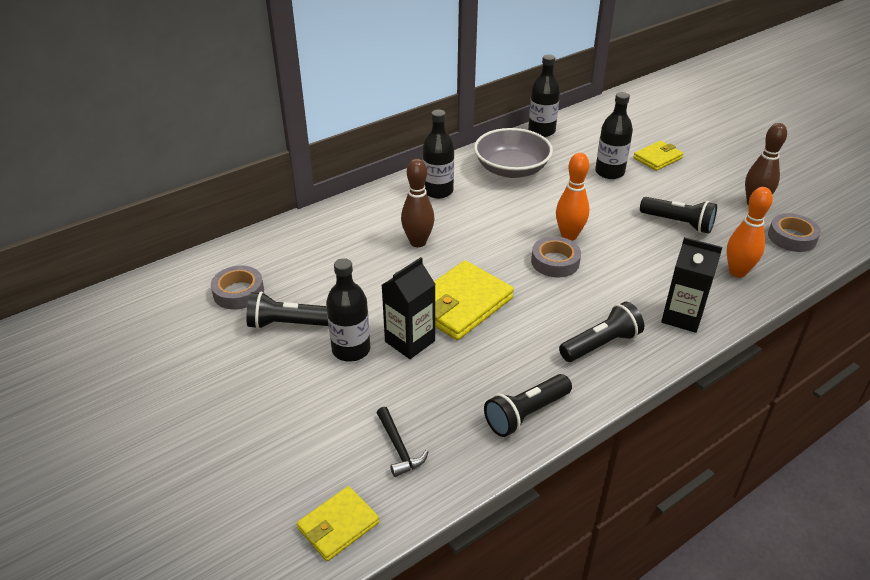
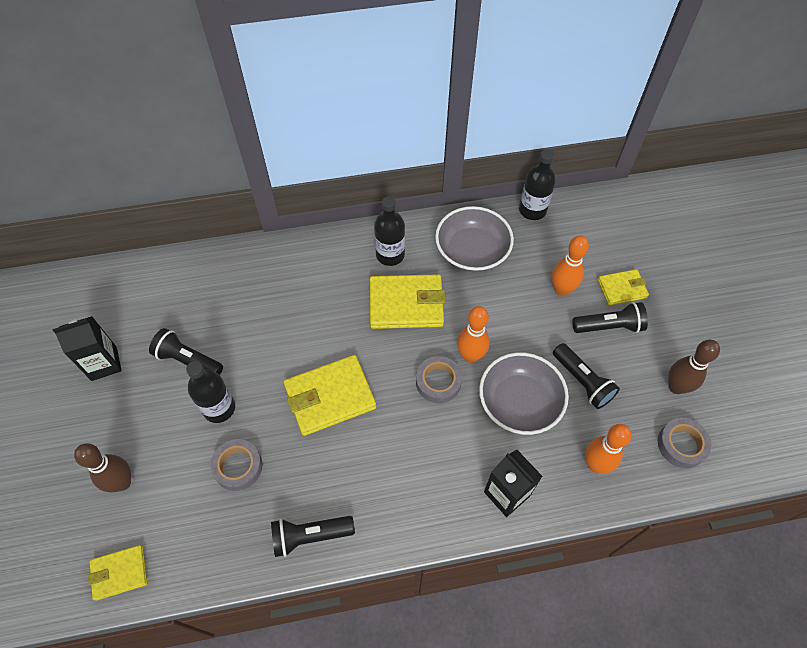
camera: 25 degrees right, 20 degrees up
grey tape [211,265,264,310] -> grey tape moved to [210,439,262,491]
black hammer [377,407,428,477] -> none
black carton [382,257,436,359] -> black carton moved to [53,316,122,381]
brown bowling pin [401,159,435,247] -> brown bowling pin moved to [74,443,131,492]
black flashlight [559,302,644,362] -> black flashlight moved to [572,302,648,333]
black bottle [595,92,633,179] -> orange bowling pin [552,236,589,296]
none -> yellow wallet [370,274,445,329]
none -> grey bowl [479,352,569,435]

